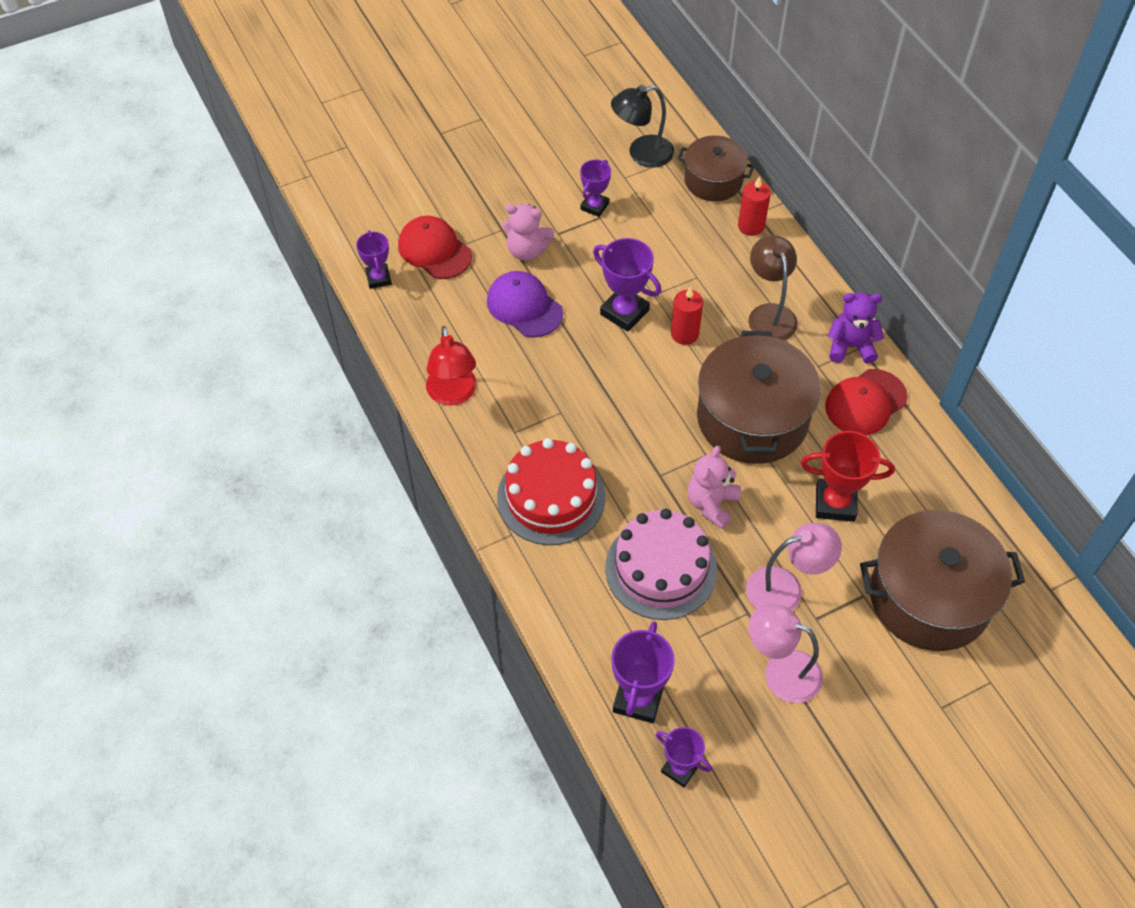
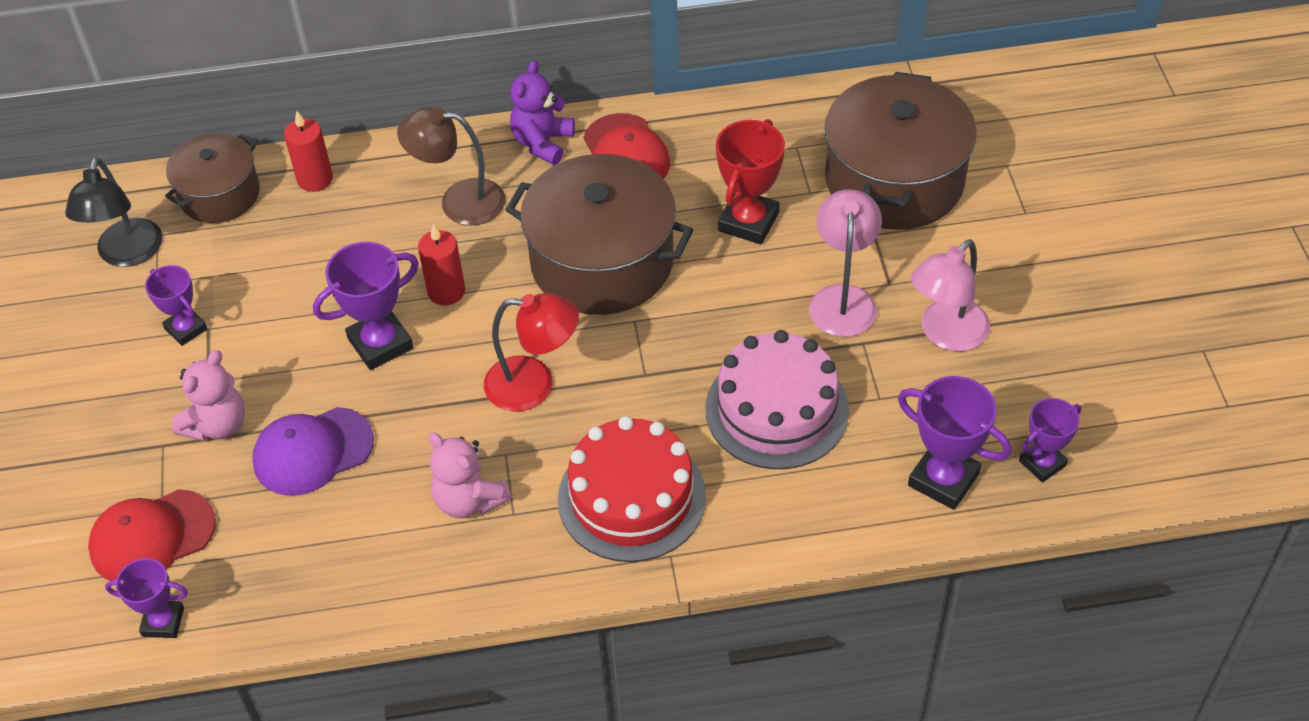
camera: 70 degrees left, 5 degrees down
red lamp [426,326,477,406] -> red lamp moved to [484,293,579,412]
pink teddy bear [688,446,741,529] -> pink teddy bear moved to [429,433,512,518]

